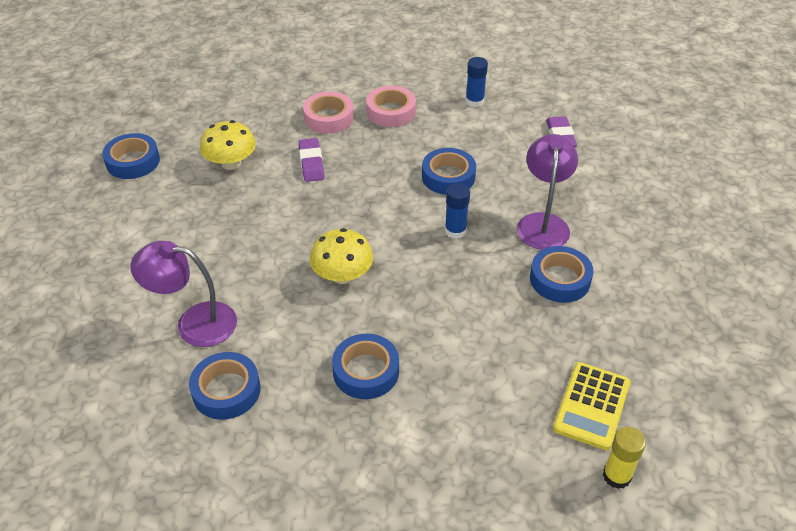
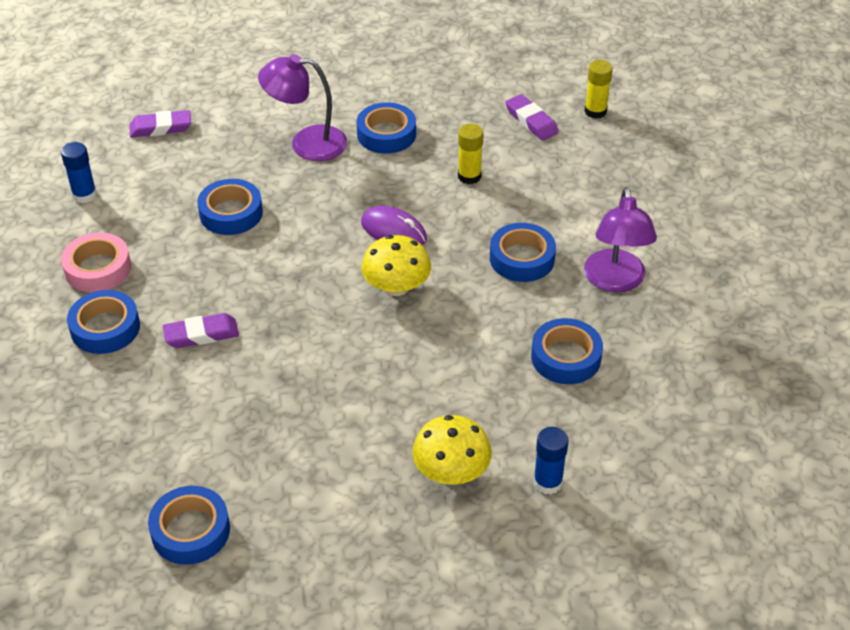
camera: 95 degrees left, 0 degrees up
purple lamp [130,241,237,347] -> purple lamp moved to [584,187,657,292]
yellow mushroom [200,120,256,170] -> yellow mushroom moved to [412,415,492,485]
pink tape [303,92,354,134] -> blue tape [67,290,140,354]
blue glue stick [445,183,470,239] -> blue glue stick moved to [534,427,569,494]
yellow calculator [553,362,630,450] -> purple eraser [505,94,559,140]
none -> purple mouse [361,206,427,245]
none -> yellow glue stick [458,124,484,184]

